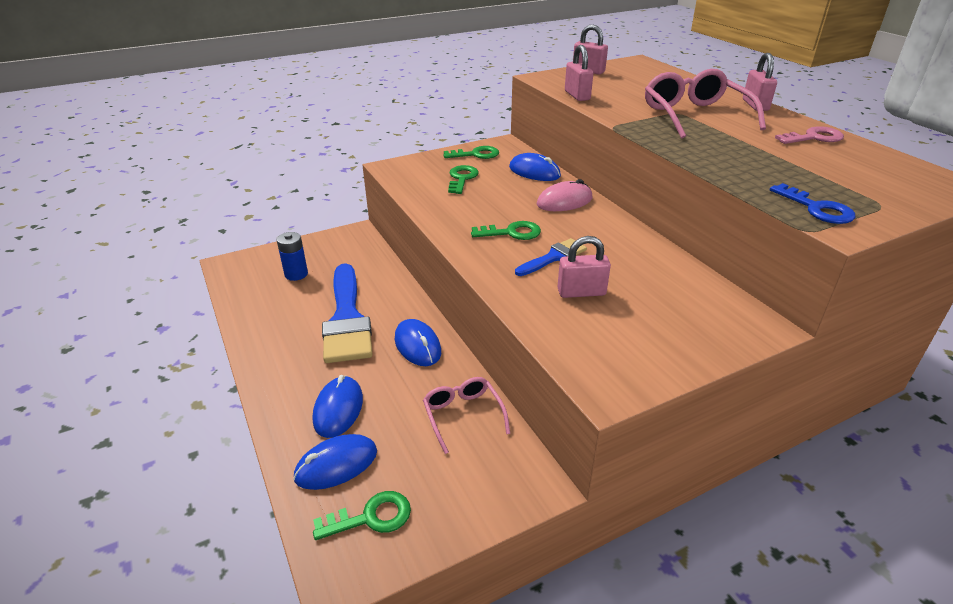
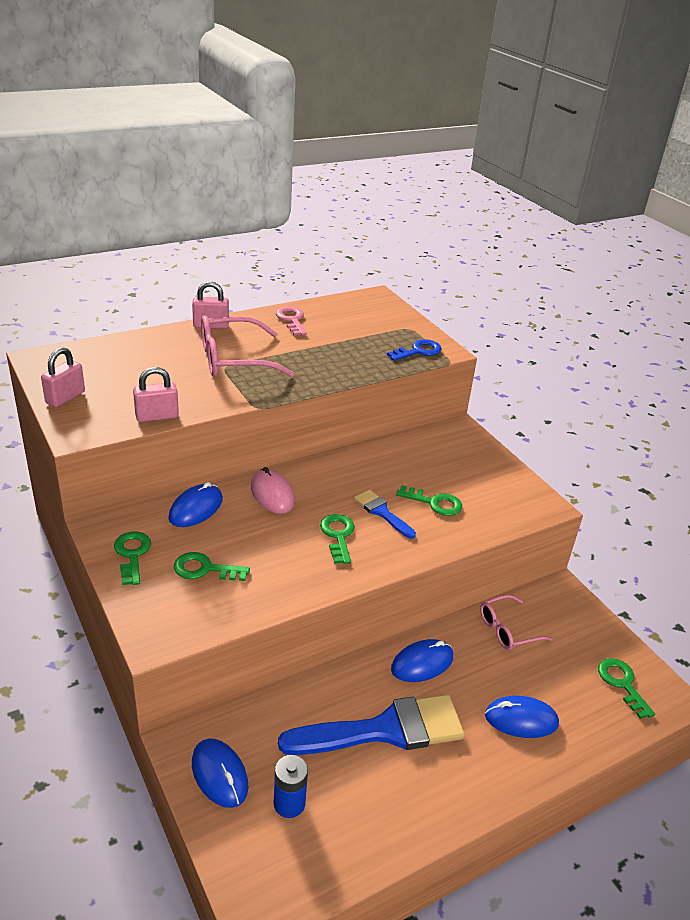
camera: 95 degrees left, 0 degrees up
blue mouse [293,434,377,490] -> blue mouse moved to [192,738,248,808]
pink padlock [557,236,611,298] -> green key [396,485,462,516]

